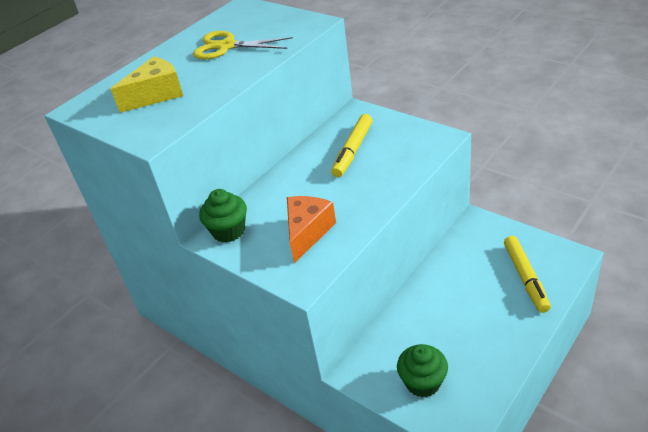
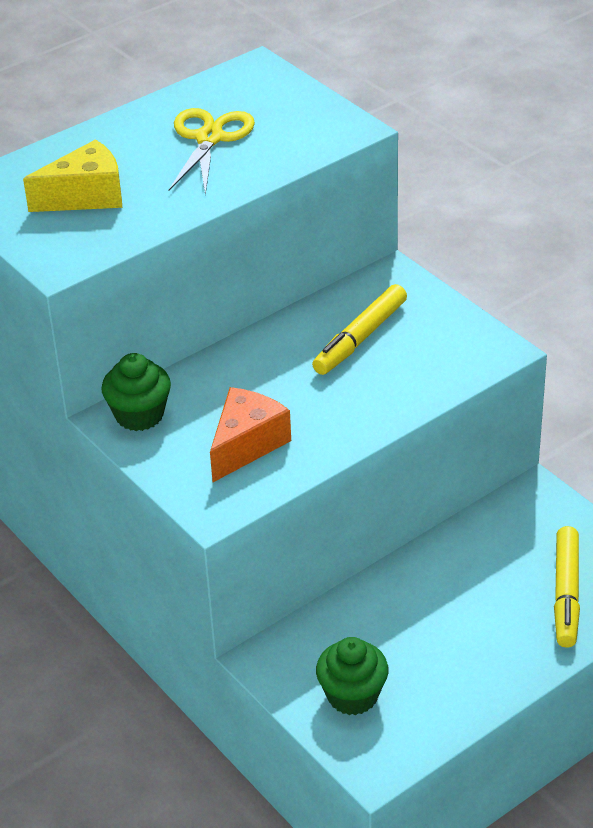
camera: 10 degrees right, 0 degrees up
yellow scissors [193,31,293,59] -> yellow scissors turned 75 degrees clockwise [169,108,255,195]

